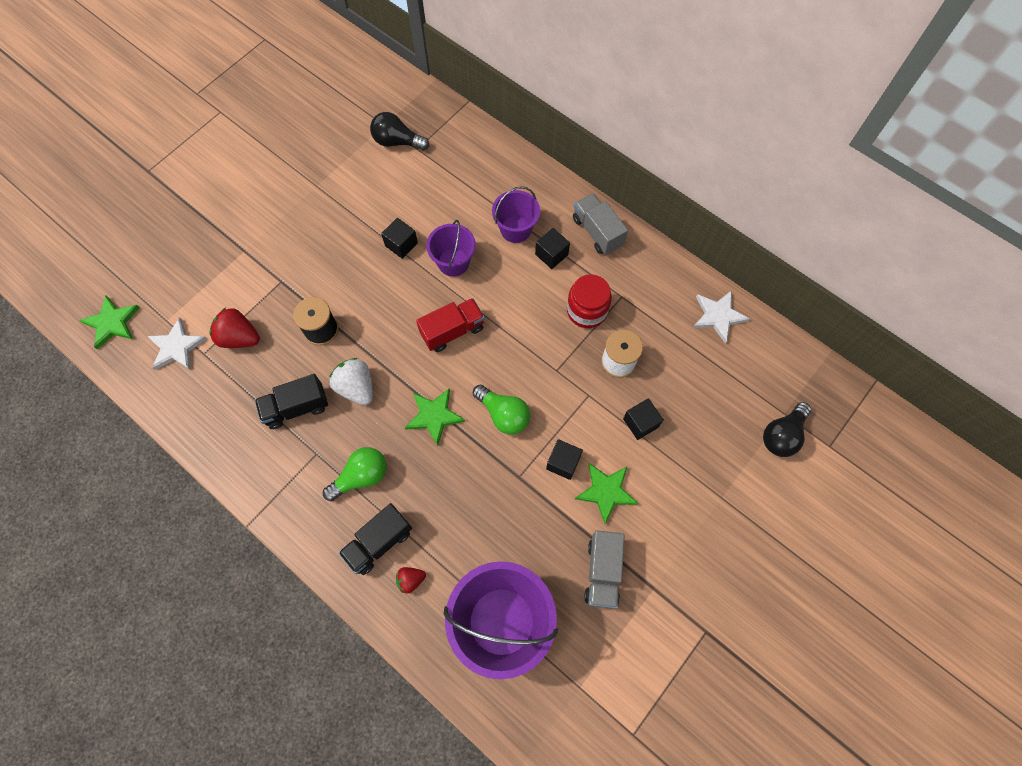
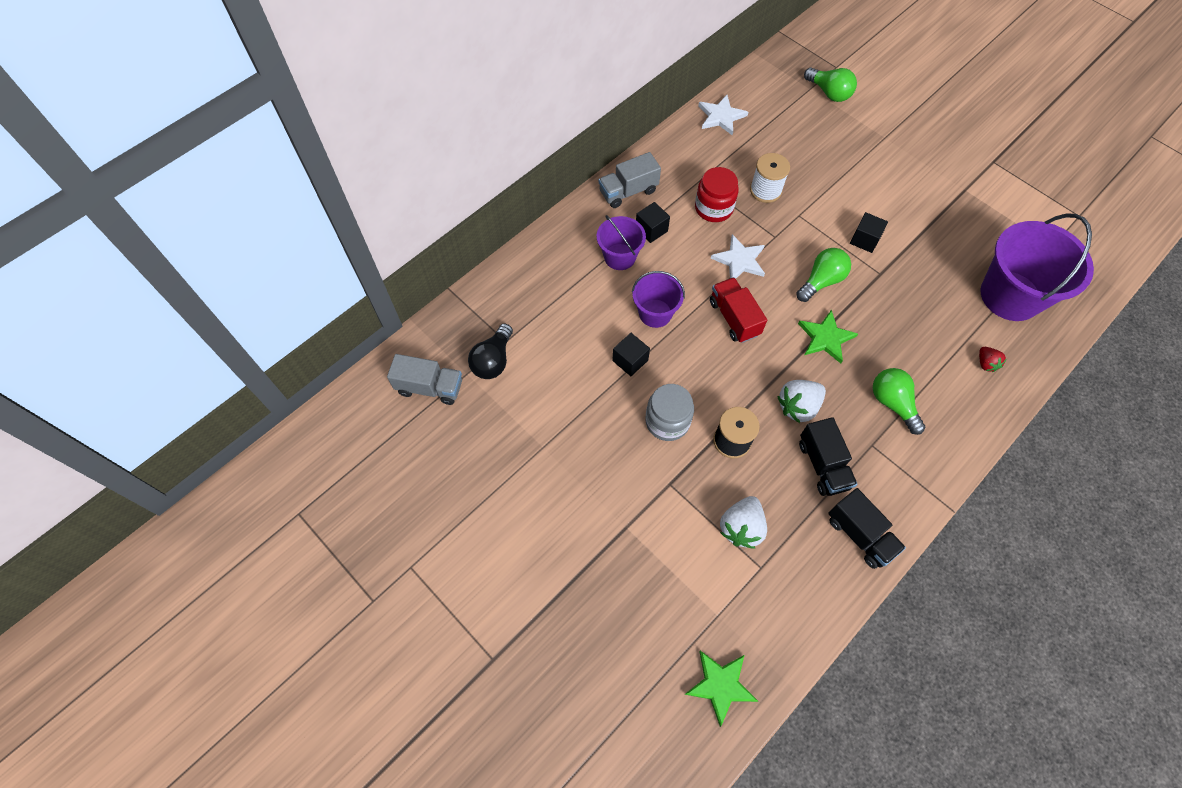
camera: 85 degrees left, 5 degrees down
white star [147,317,207,370] -> white star moved to [711,234,765,279]
red strawberry [209,307,260,348] -> white strawberry [720,496,767,549]
black truck [338,503,412,575] -> black truck moved to [828,488,906,569]
green star [575,463,638,524] -> none
grey truck [584,530,625,609] -> grey truck moved to [387,354,462,405]
black cube [623,398,664,440] -> none
black light bulb [763,402,811,457] -> green light bulb [804,68,857,102]
none -> grey jar [646,384,694,441]

